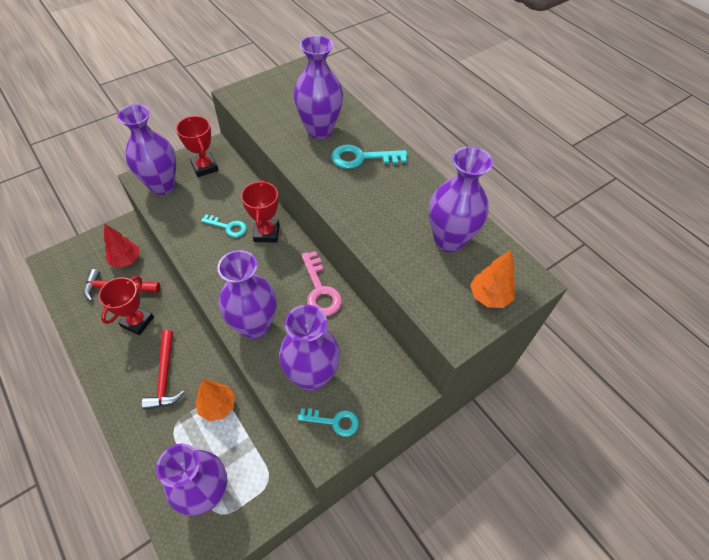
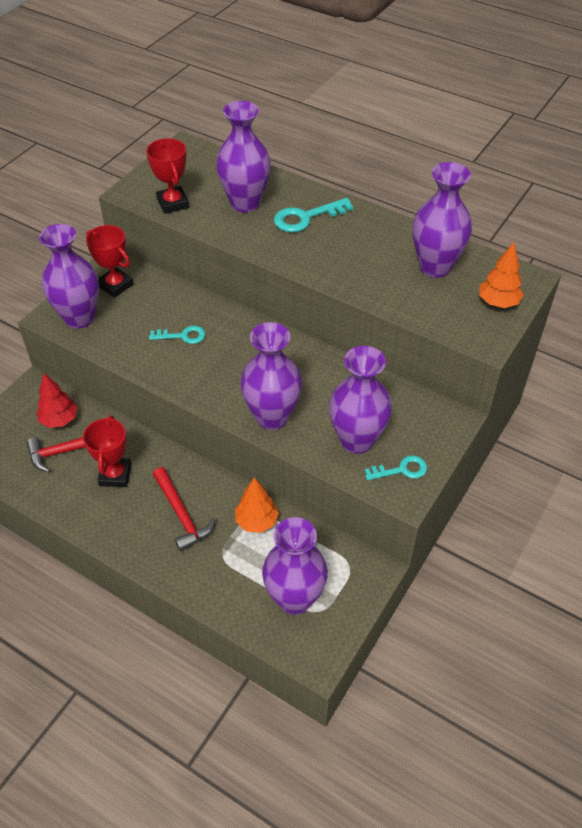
camera: 20 degrees left, 5 degrees down
red trophy [241,180,279,243] -> red trophy moved to [146,138,189,214]
pink key [301,251,342,316] -> none

